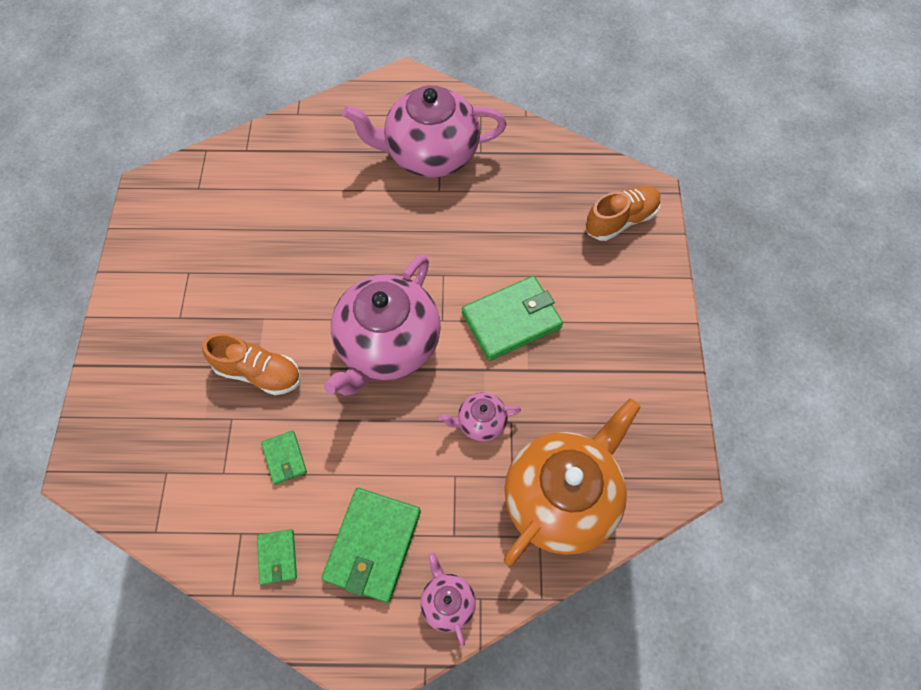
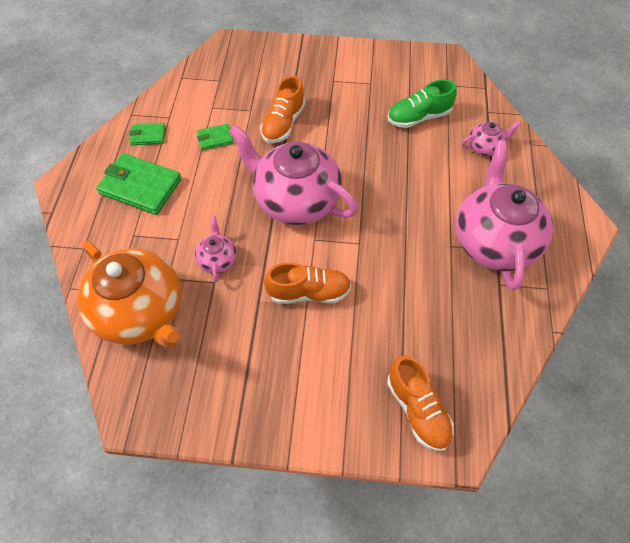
camera: 95 degrees right, 5 degrees down
pink teapot [420,552,476,646] -> pink teapot moved to [461,121,521,156]
green wallet [462,276,563,361] -> orange shoe [264,262,351,304]
none -> green shoe [388,79,457,128]

